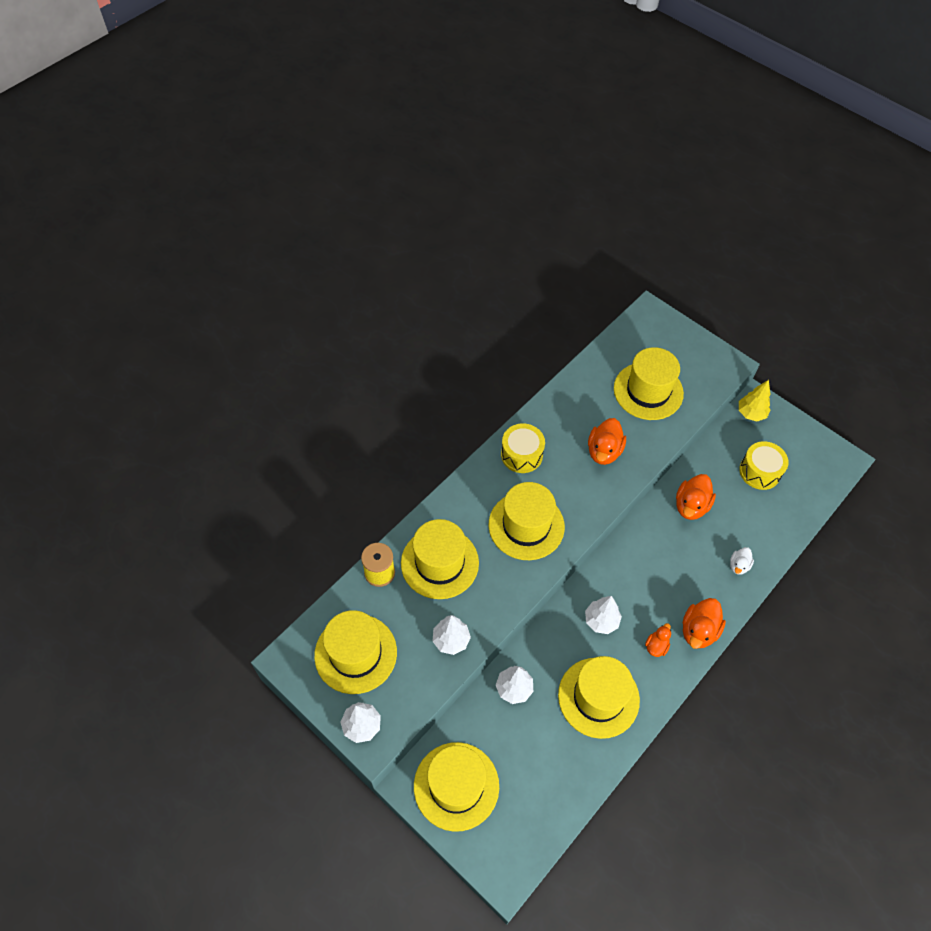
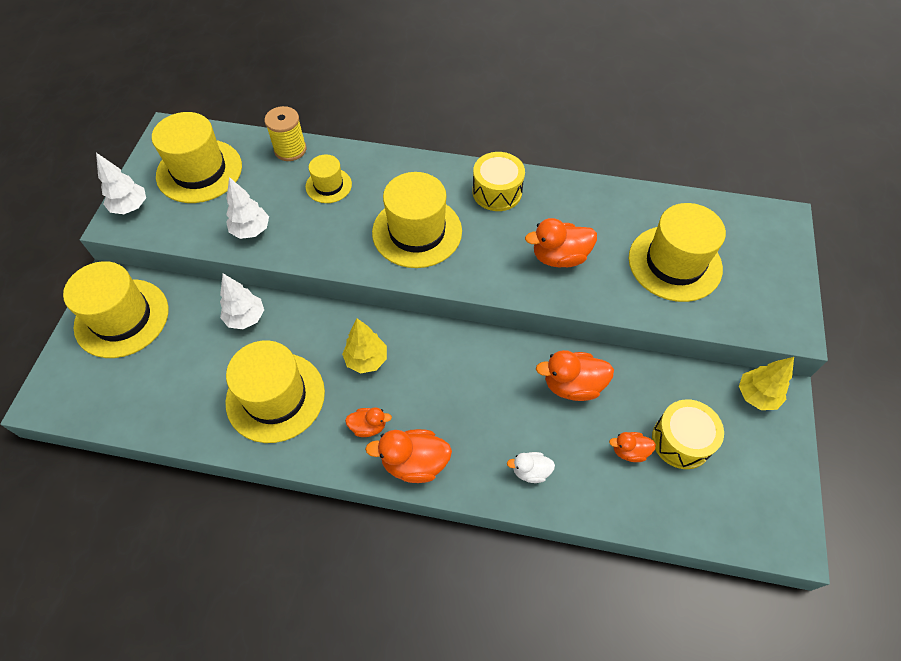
camera: 60 degrees right, 0 degrees up
yellow hat [401,519,479,599] -> yellow hat [305,154,352,203], size x0.54
white tree [585,596,622,634] -> yellow tree [342,318,387,374]
none -> orange duck [609,432,656,462]

